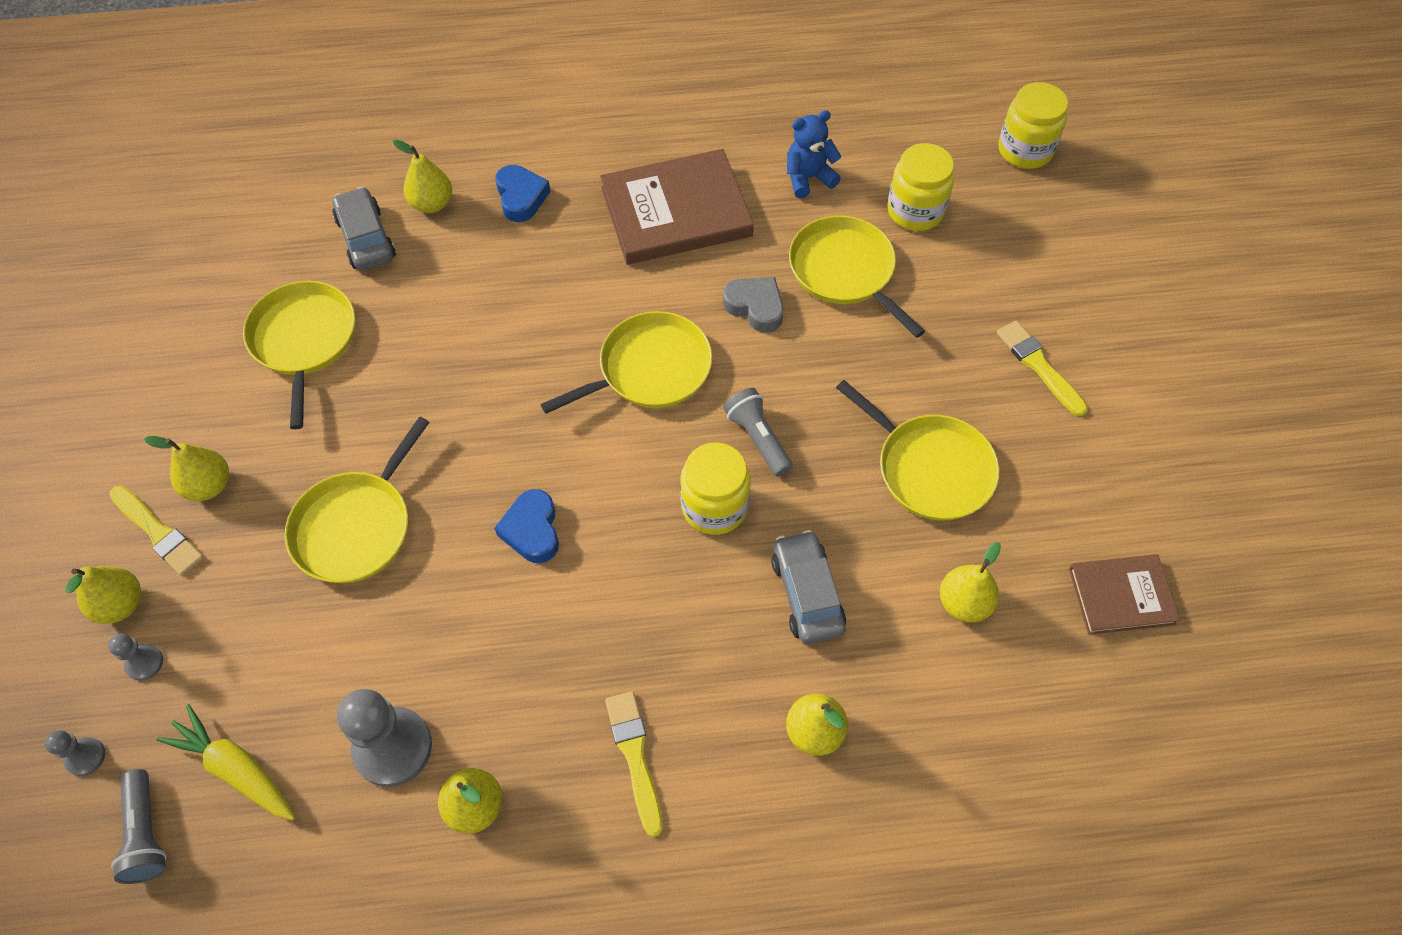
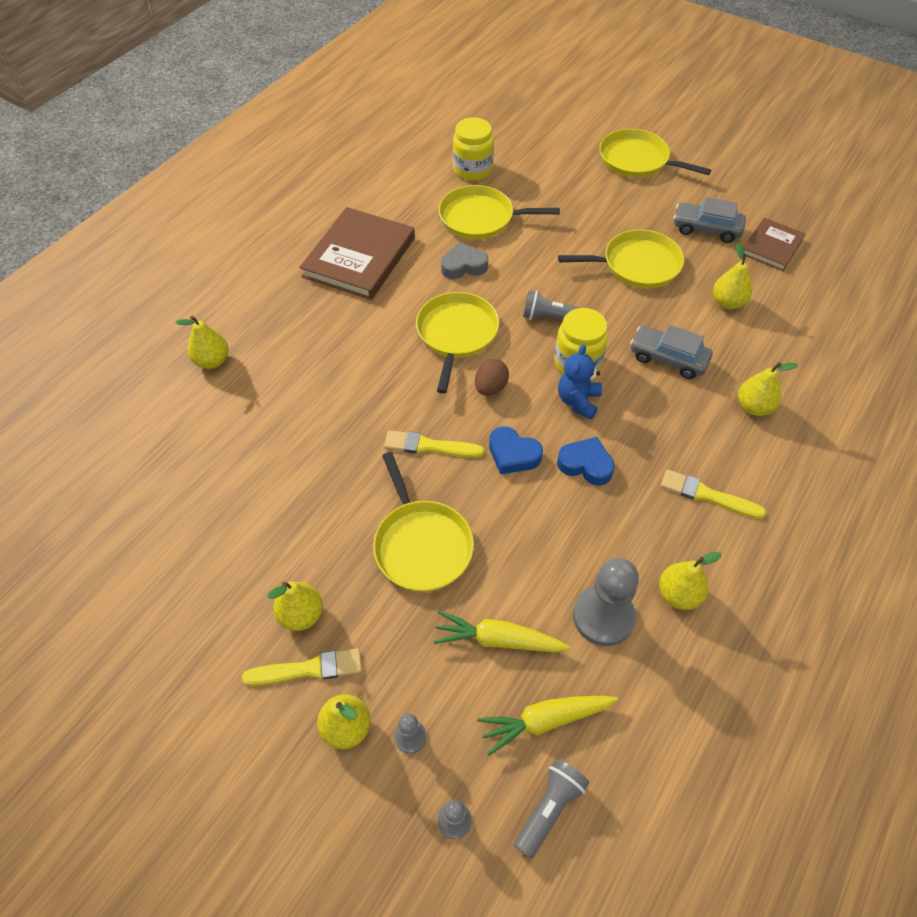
camera: 50 degrees left, 5 degrees down
grey flashlight [111,769,167,884] -> grey flashlight turned 75 degrees counterclockwise [514,759,590,859]
yellow pan [243,281,355,429] -> yellow pan moved to [600,129,711,177]
grey car [332,187,396,270] -> grey car moved to [674,197,746,243]
blue heart [495,165,551,222] -> blue heart moved to [557,437,615,486]
blue teddy bear [787,110,842,198] -> blue teddy bear moved to [558,344,602,419]
yellow brush [997,321,1088,416] -> yellow brush moved to [384,430,485,458]
yellow jar [998,82,1068,169] -> none
none -> yellow carrot [433,611,570,652]
none -> brown egg [475,359,509,396]

